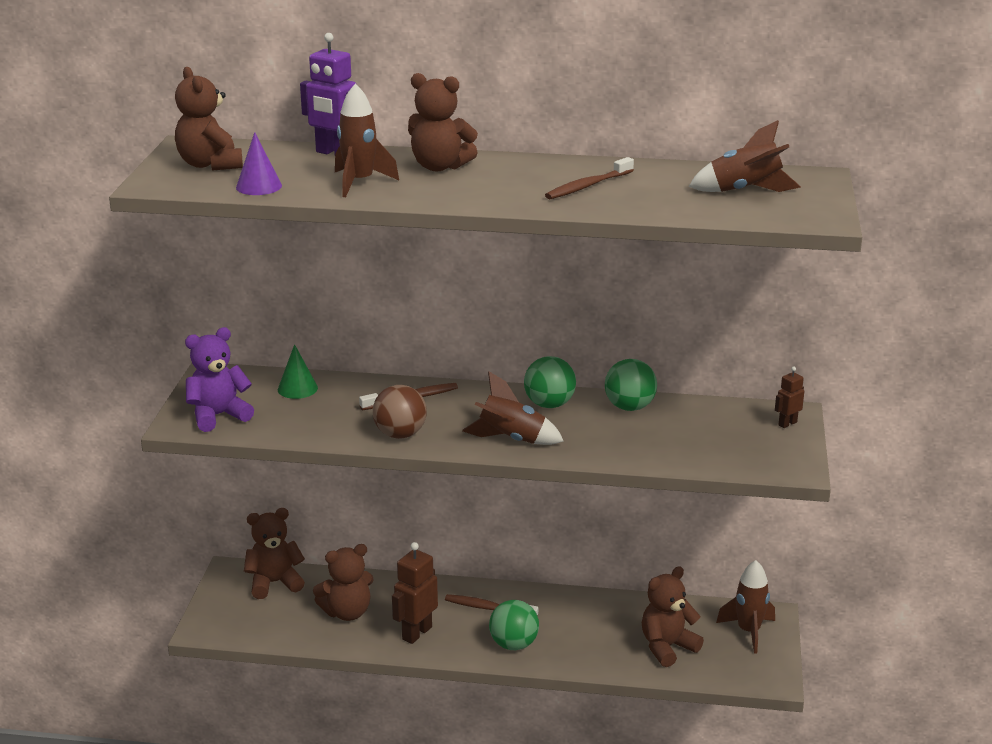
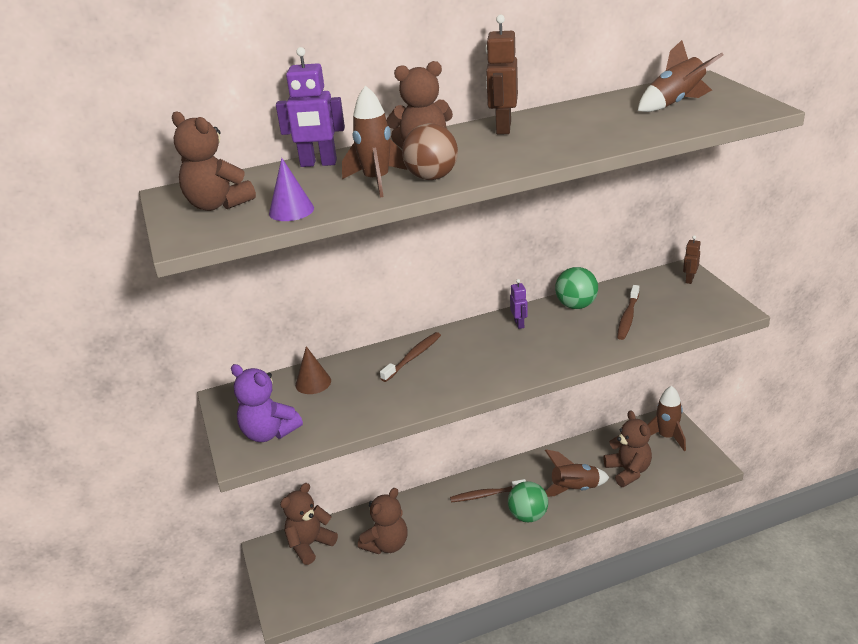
camera: 25 degrees left, 5 degrees up
purple teddy bear [185,327,254,432] -> purple teddy bear turned 90 degrees counterclockwise [231,364,303,442]
green cone [278,344,318,399] -> brown cone [295,346,331,394]
brown ball [373,385,427,439] -> brown ball moved to [402,123,458,180]
brown robot [392,542,438,644] -> brown robot moved to [485,15,518,135]
brown rocket [462,372,564,445] -> brown rocket moved to [545,449,610,497]
green ball [524,356,576,408] -> purple robot [510,279,528,329]
brown toothbrush [545,157,634,199] -> brown toothbrush moved to [617,285,639,340]
brown teddy bear [642,566,704,667] -> brown teddy bear turned 135 degrees clockwise [604,411,652,487]

